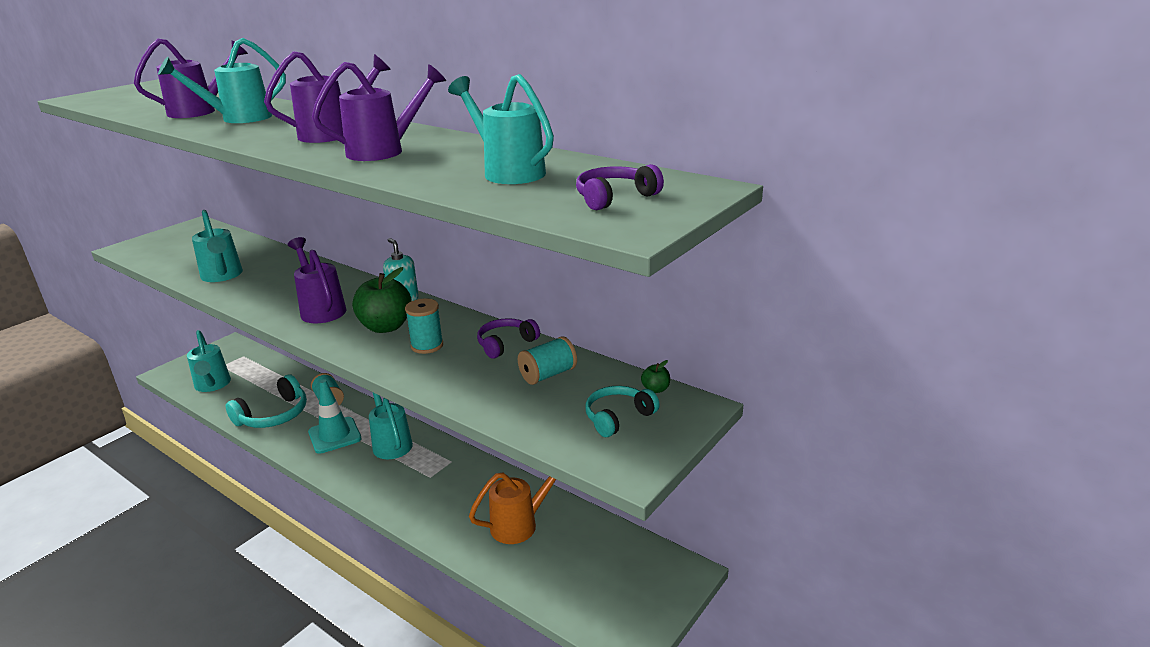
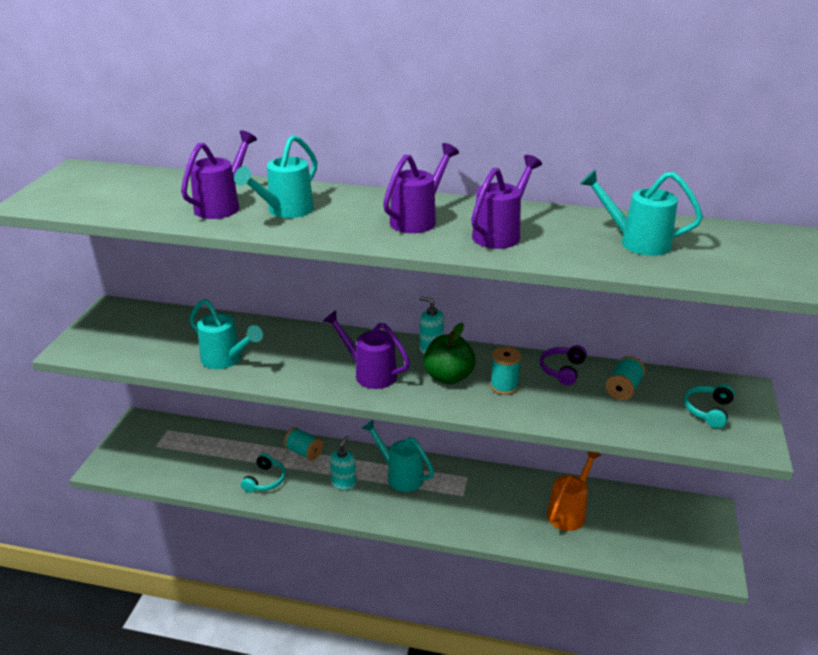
camera: 25 degrees left, 5 degrees up
turquoise watering can [187,330,231,392] -> none
turquoise headphones [226,375,307,428] -> turquoise headphones [241,453,286,493], size x0.62
turquoise traffic cone [308,379,361,454] -> turquoise soap dispenser [330,436,356,490]
purple headphones [576,164,664,210] -> none
green apple [641,360,670,393] -> none

